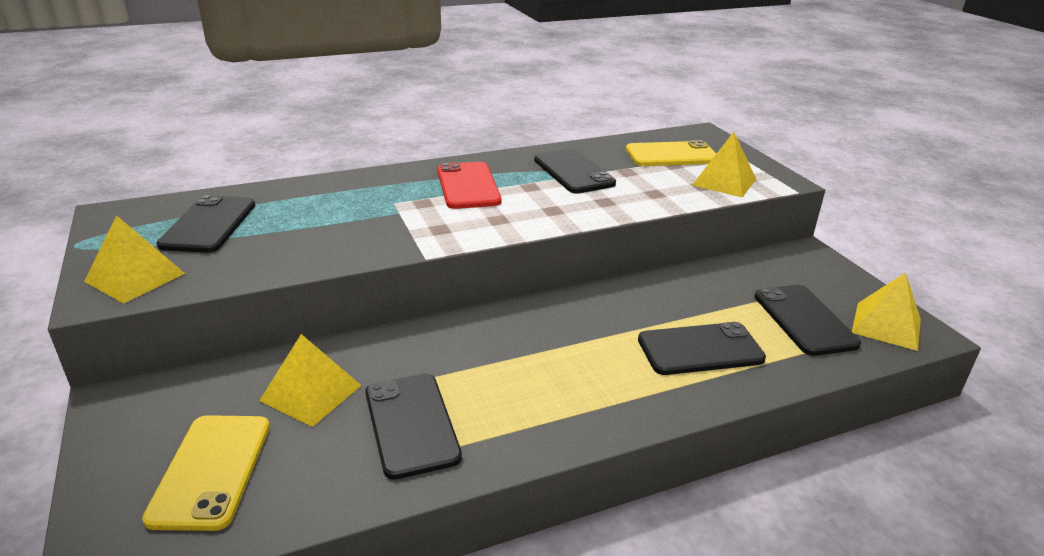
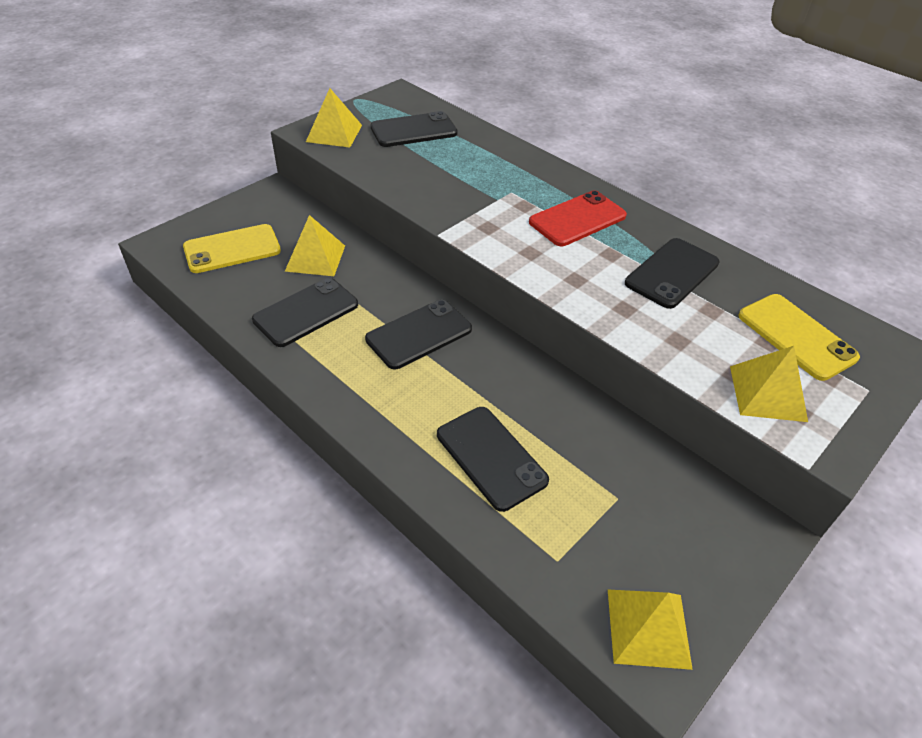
camera: 65 degrees right, 15 degrees up
black phone [754,285,861,356] -> black phone moved to [365,300,472,369]

